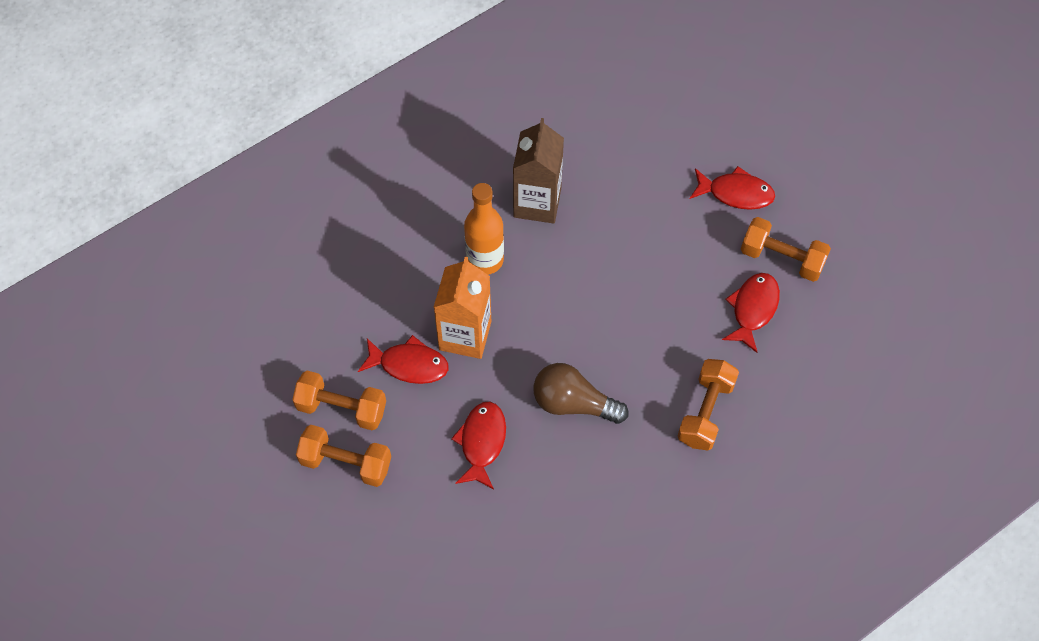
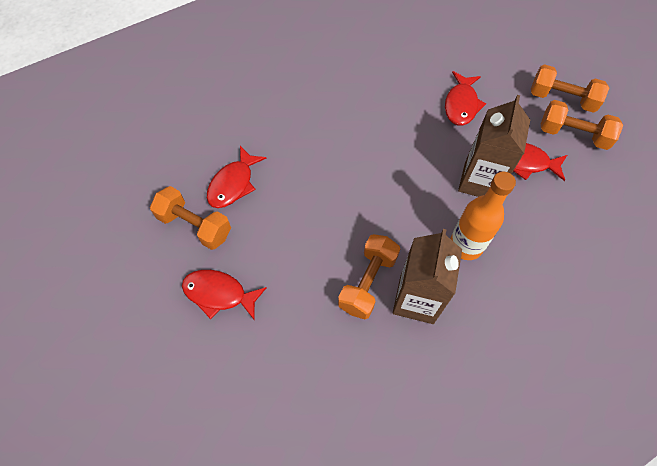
camera: 175 degrees left, 0 degrees up
orange carton [434,257,491,359] -> brown carton [458,95,530,197]
brown light bulb [533,363,629,424] -> none
orange dumbbell [678,359,739,451] -> orange dumbbell moved to [338,234,400,319]

